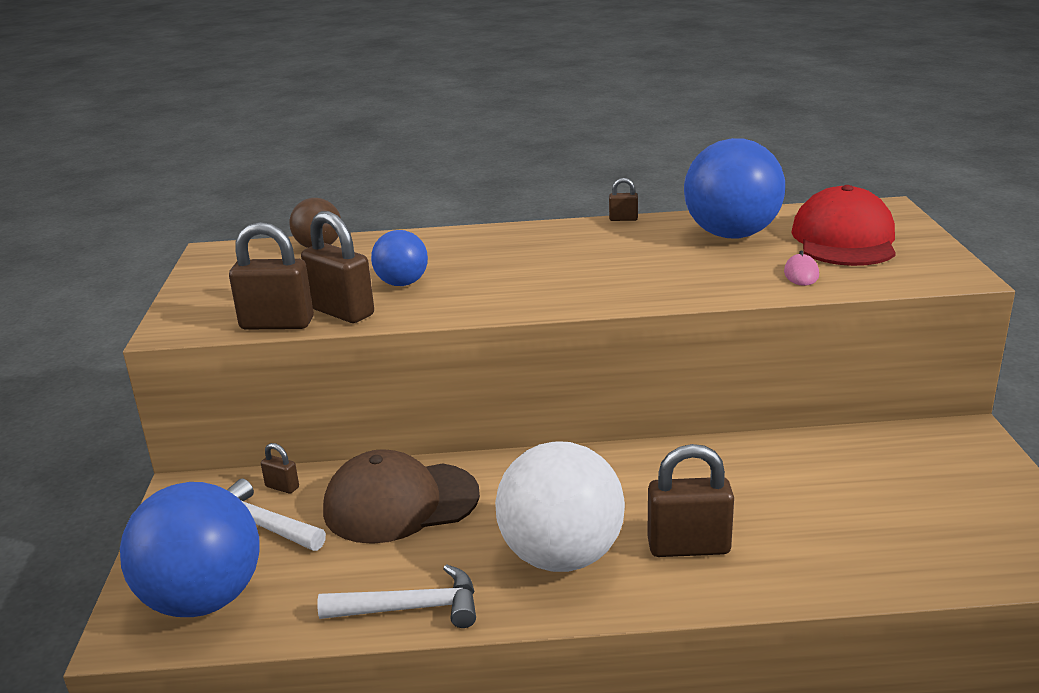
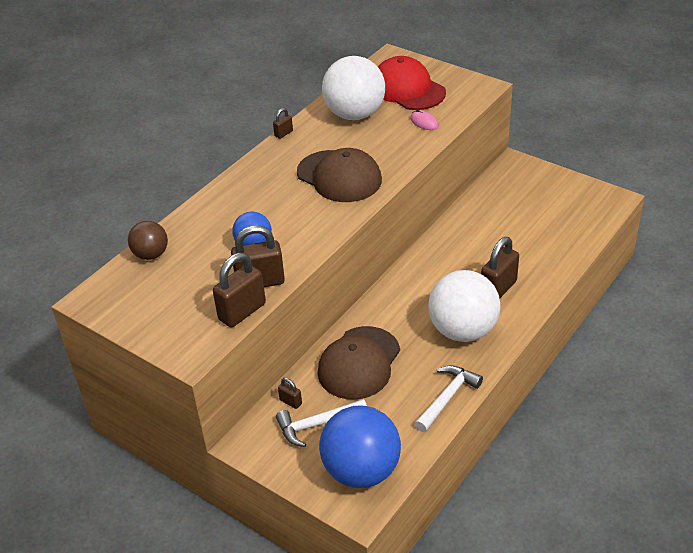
camera: 50 degrees left, 15 degrees up
brown padlock [261,443,299,494] -> brown padlock turned 60 degrees clockwise [278,378,302,409]
blue ball [684,138,785,238] -> white ball [322,56,385,120]
none -> brown cap [297,148,382,202]

